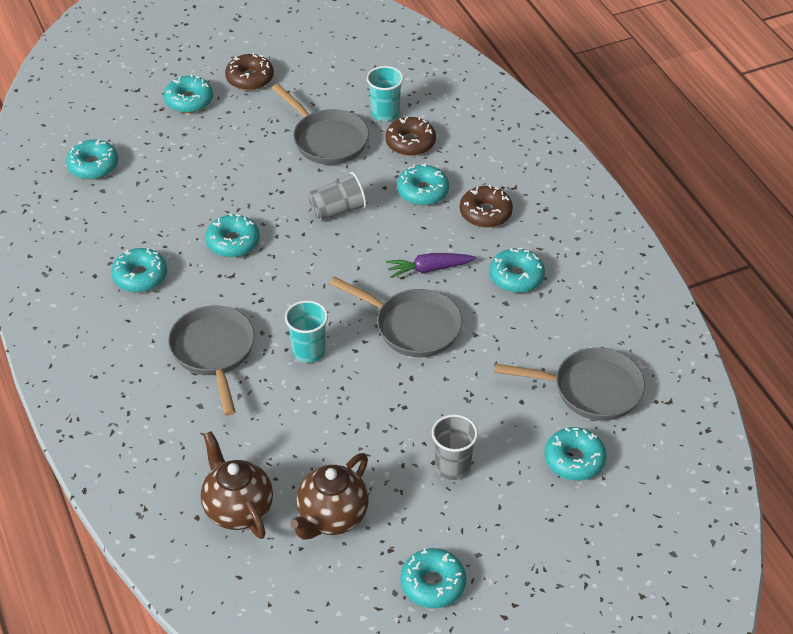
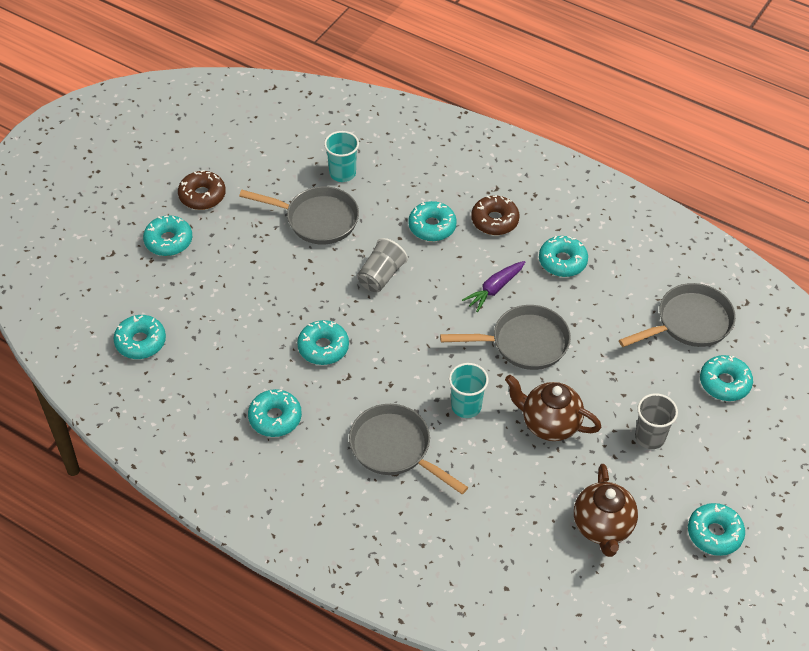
camera: 35 degrees left, 5 degrees up
brown teapot [201,431,273,539] -> brown teapot moved to [505,375,601,441]
brown donut [385,117,436,156] -> none

